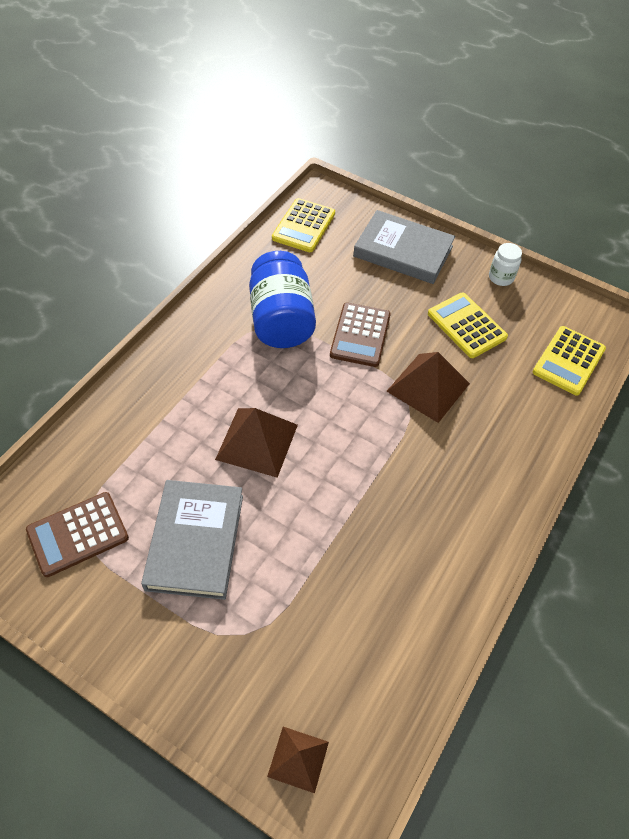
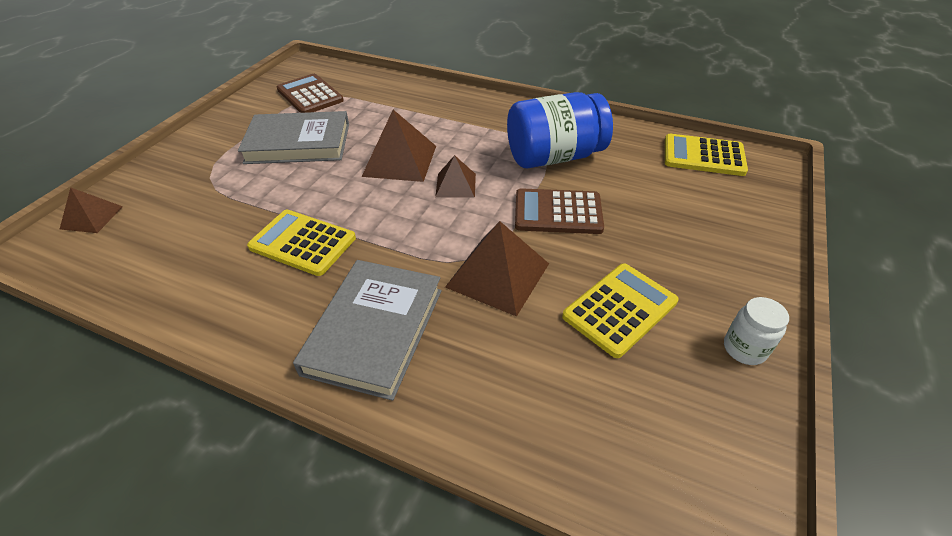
camera: 85 degrees right, 10 degrees down
grey book [353,210,455,284] -> grey book moved to [293,260,442,401]
yellow calculator [533,326,606,396] -> yellow calculator moved to [247,210,356,276]
none -> brown pyramid [435,155,476,198]

